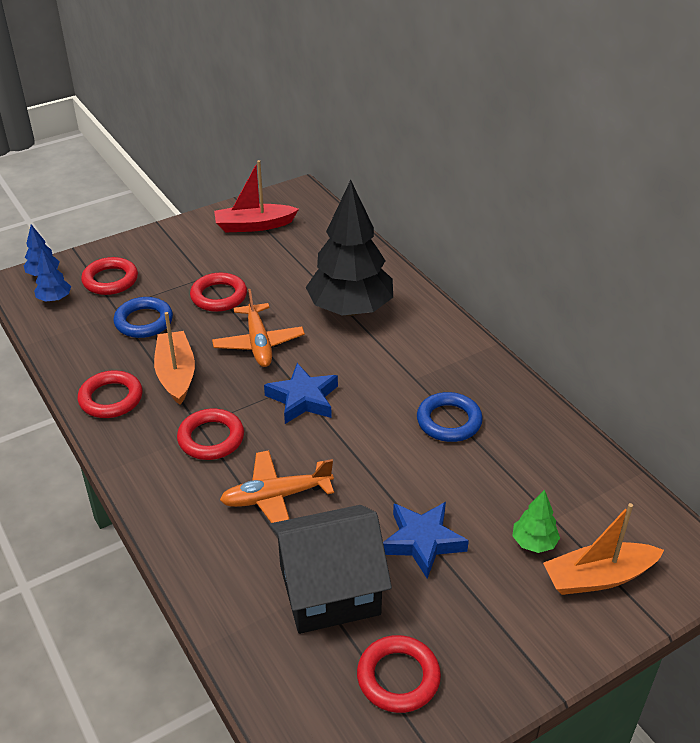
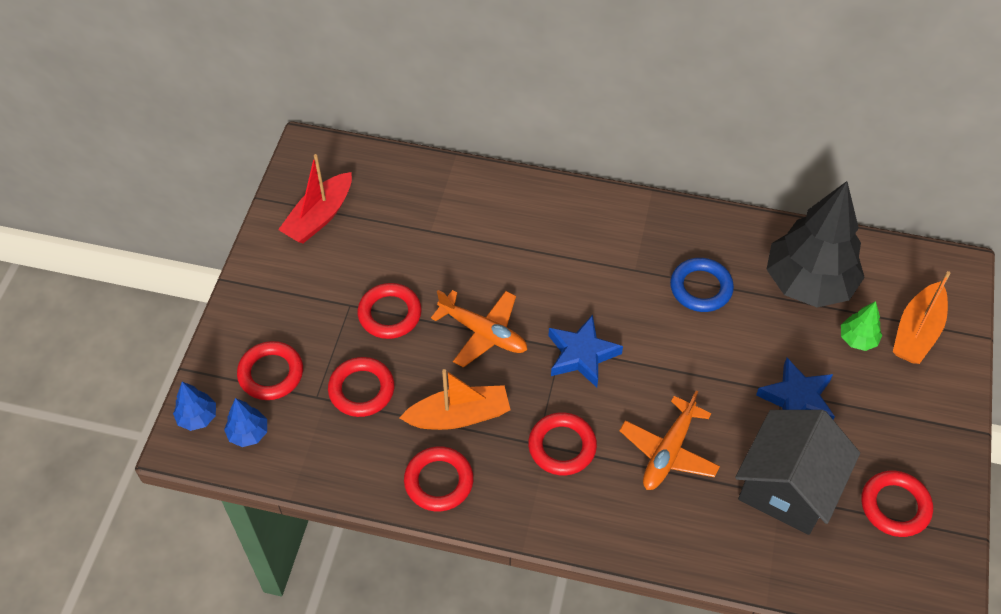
camera: 45 degrees left, 15 degrees up
blue ring [113,297,173,338] -> red ring [328,357,394,417]
orange boat [154,312,195,405] -> orange boat turned 135 degrees clockwise [400,369,510,430]
black tree [306,180,393,316] -> black tree moved to [766,181,865,307]

